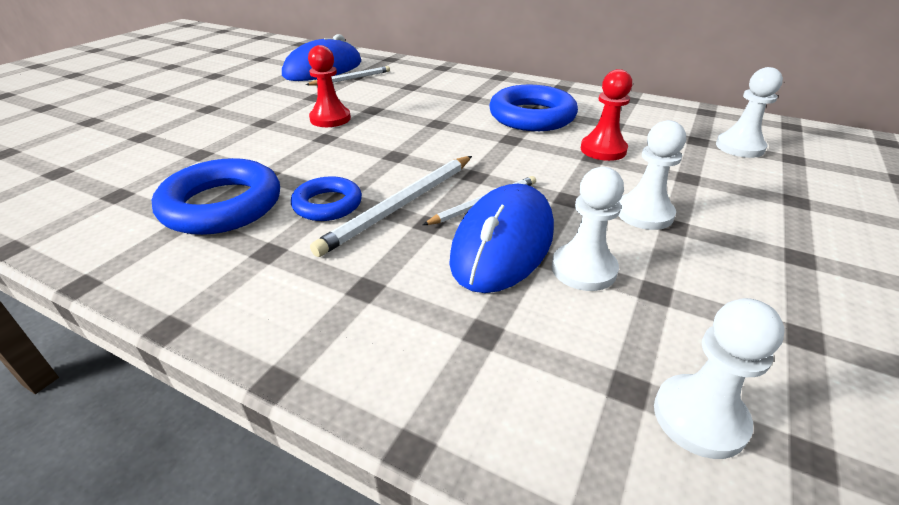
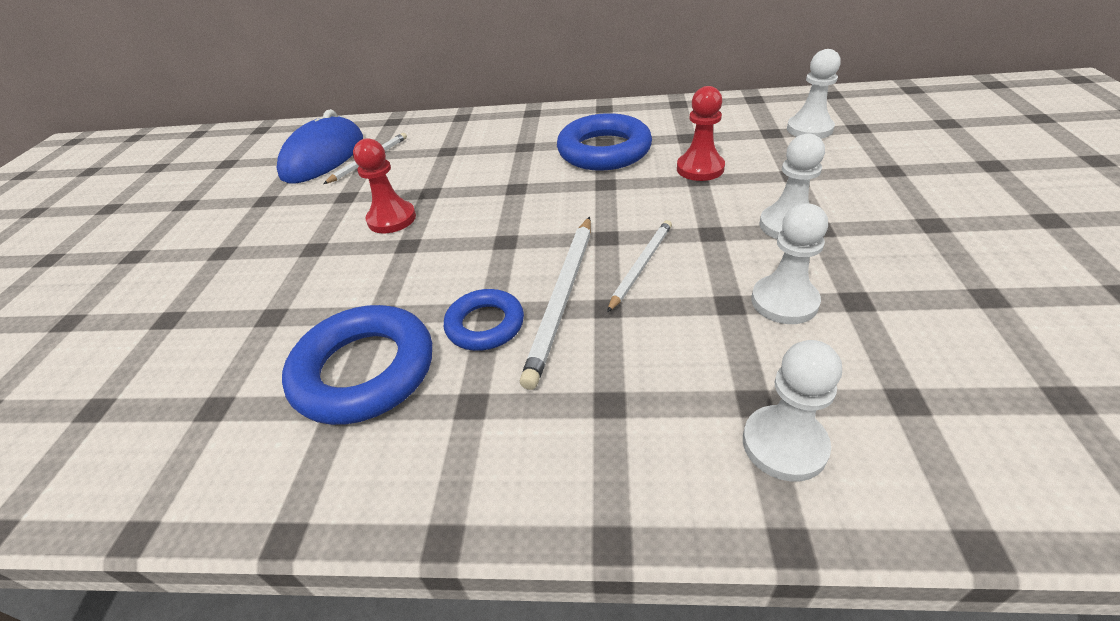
camera: 20 degrees left, 5 degrees up
blue mouse [449,184,554,293] -> none
white pawn [654,298,785,459] -> white pawn moved to [743,340,842,482]

